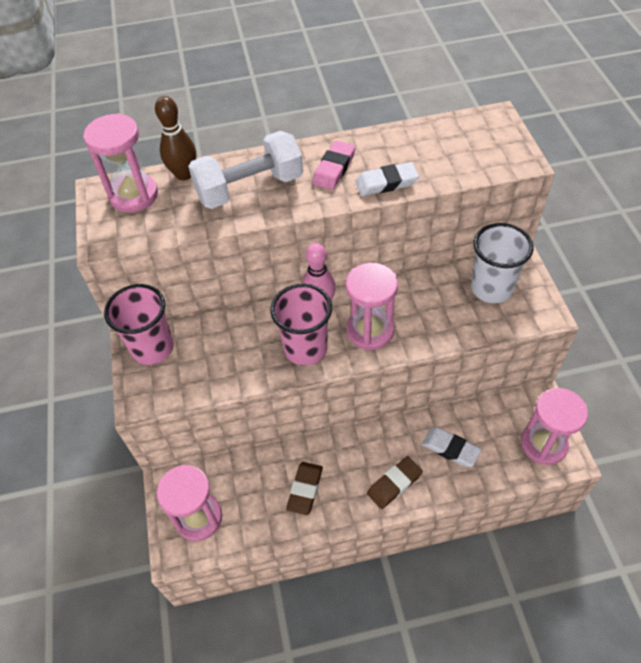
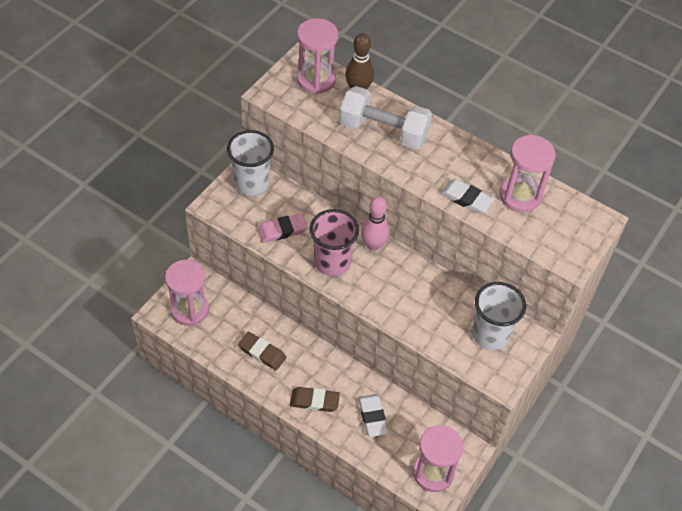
camera: 40 degrees right, 0 degrees up
pink cup [104,284,174,365] -> white cup [227,130,274,196]
brown eraser [286,462,323,515] -> brown eraser turned 60 degrees clockwise [238,332,286,370]
pink eraser [312,140,356,190] -> pink eraser moved to [257,214,307,243]
pink hourglass [346,263,398,350] -> pink hourglass moved to [500,135,556,213]

